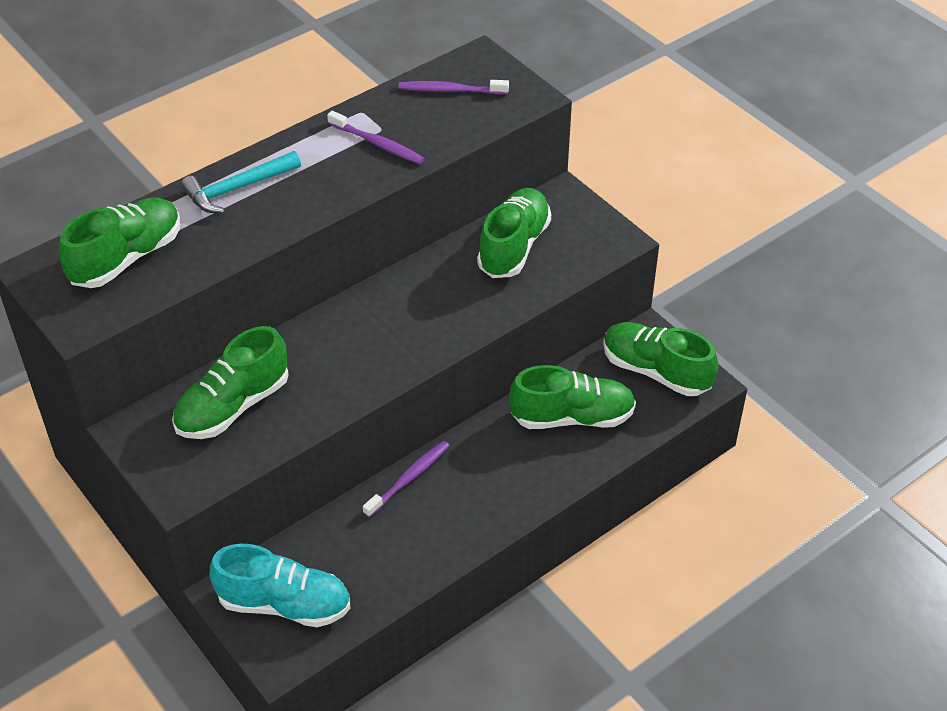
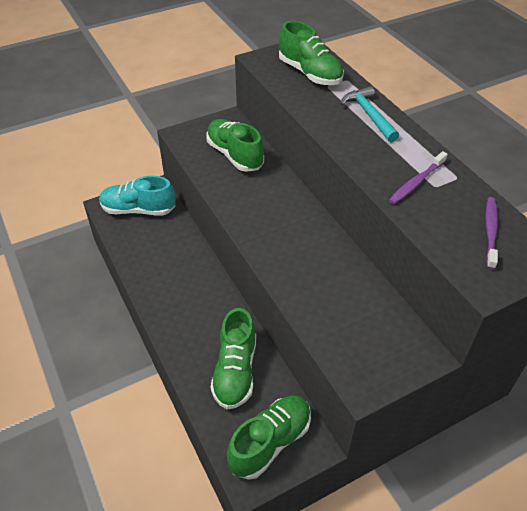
camera: 100 degrees right, 0 degrees up
turquoise shoe [209,544,350,627] -> turquoise shoe turned 75 degrees clockwise [99,176,176,215]
purple toothbrush [363,441,450,518] -> none
green shoe [477,188,551,278] -> none

